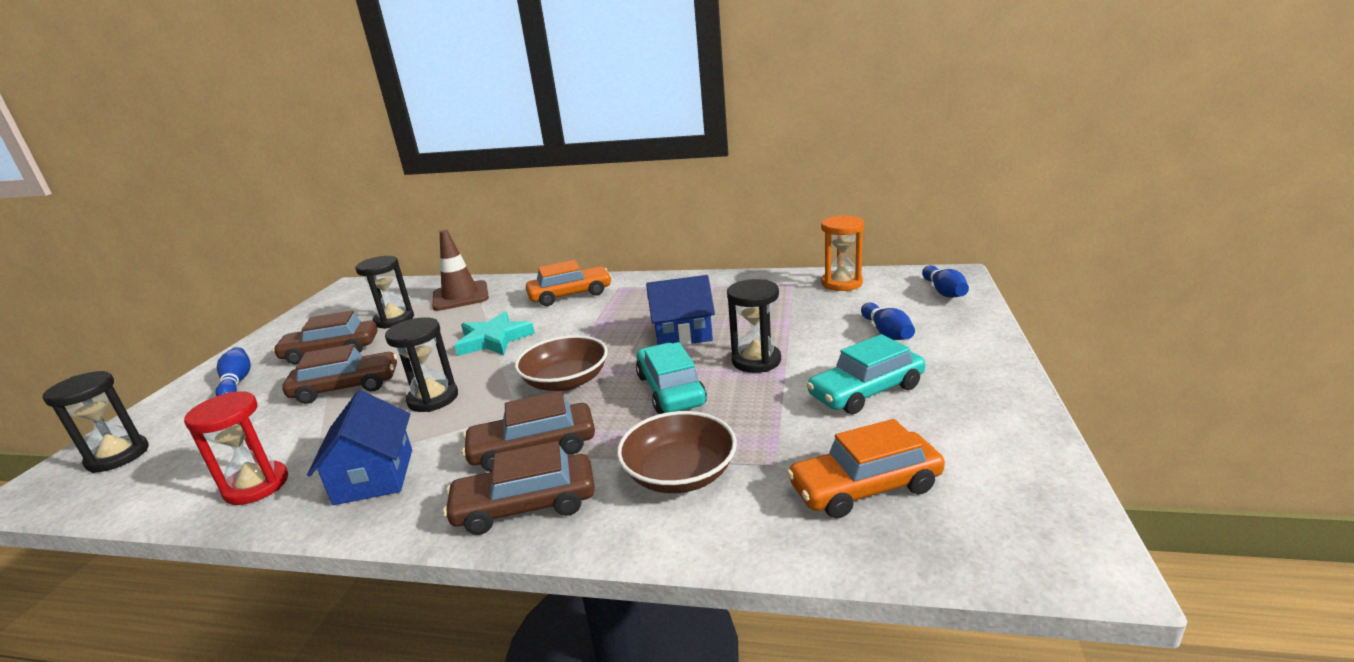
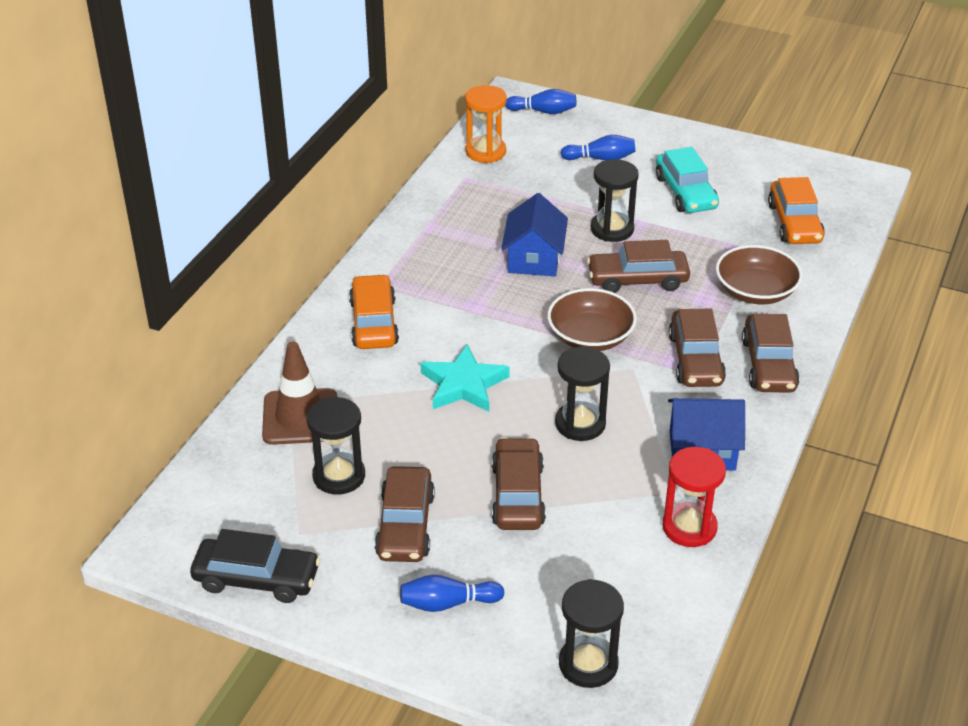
camera: 80 degrees left, 15 degrees up
turquoise car [636,342,707,414] -> brown car [587,240,690,293]
none -> black car [190,529,320,603]

